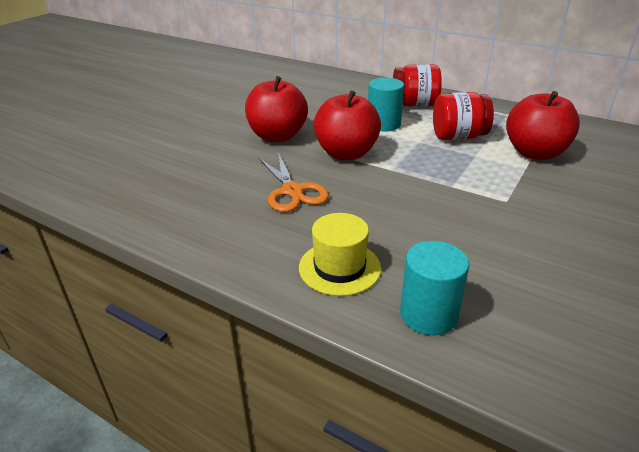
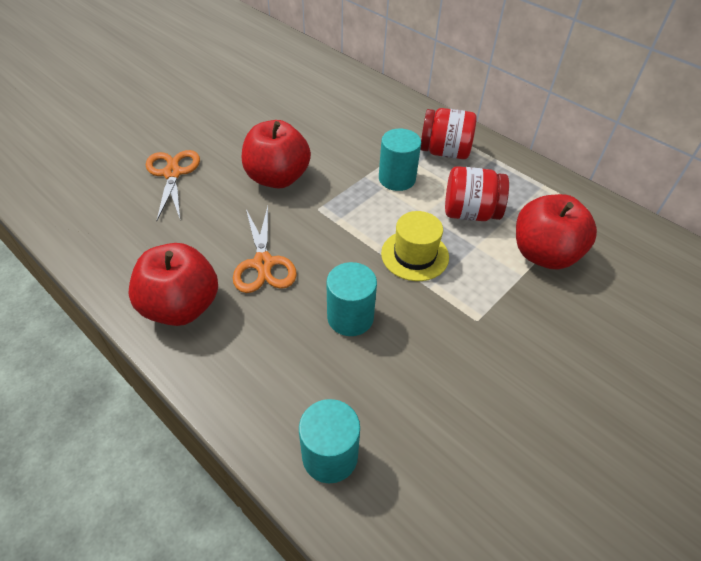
camera: 10 degrees right, 15 degrees up
yellow hat [299,213,381,296] -> yellow hat moved to [381,211,449,281]
red apple [314,90,381,160] -> red apple moved to [128,243,218,326]
none -> orange scissors [146,150,200,221]
none -> turquoise cylinder [326,262,377,336]

